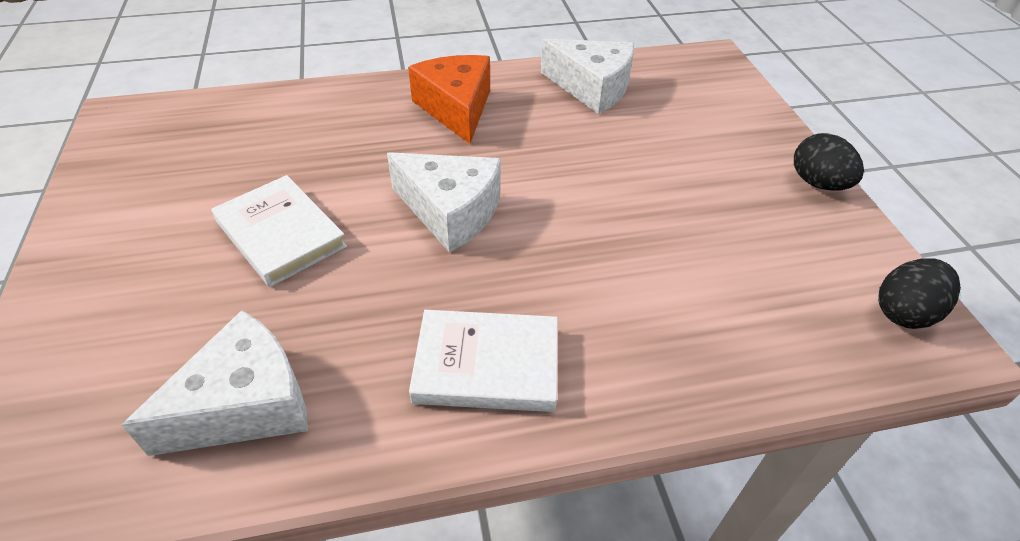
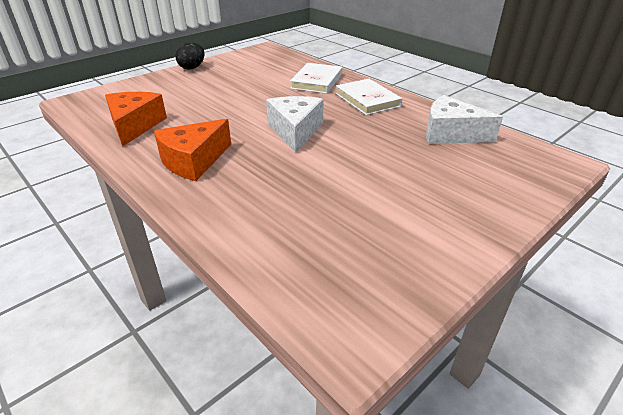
camera: 120 degrees left, 10 degrees down
white book [211,175,347,287] -> white book moved to [290,63,342,94]
white cheese [541,39,634,114] -> orange cheese [105,92,167,147]
black egg [878,258,961,329] -> none

